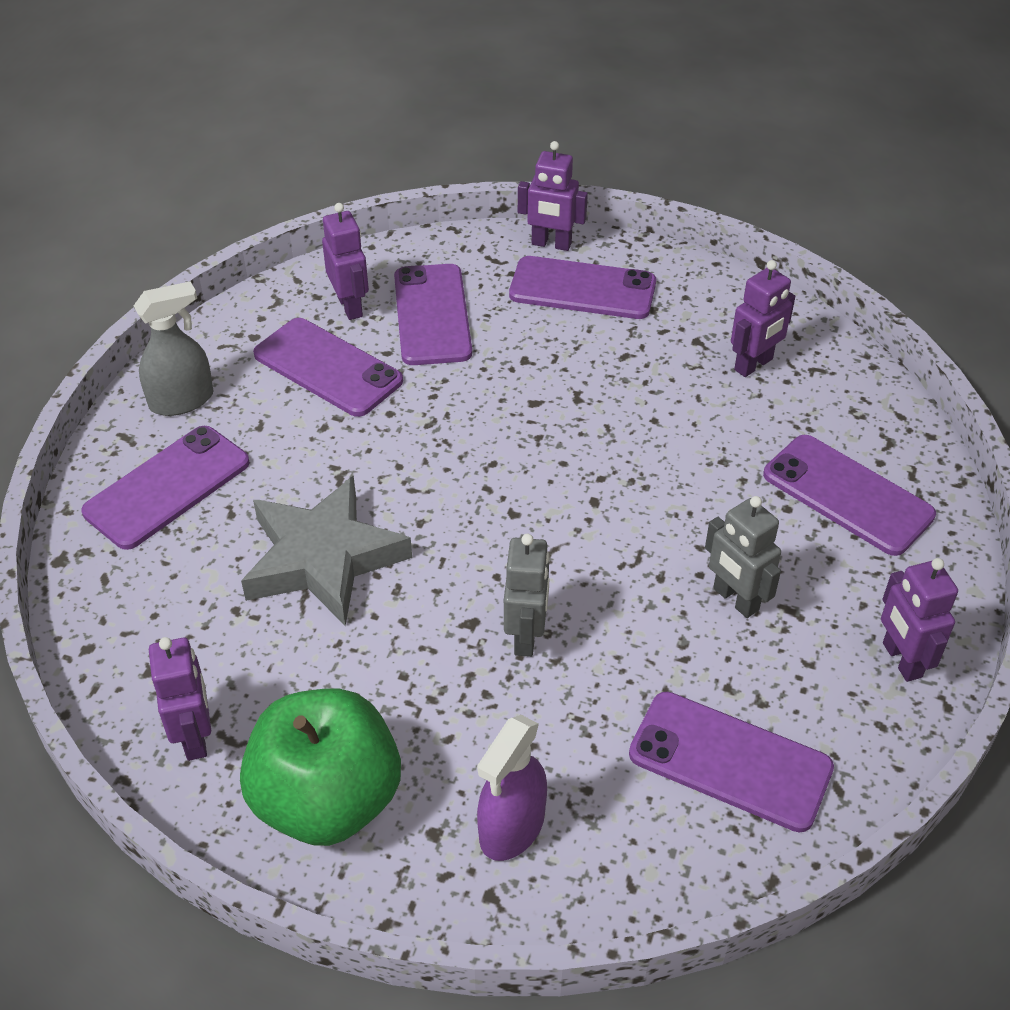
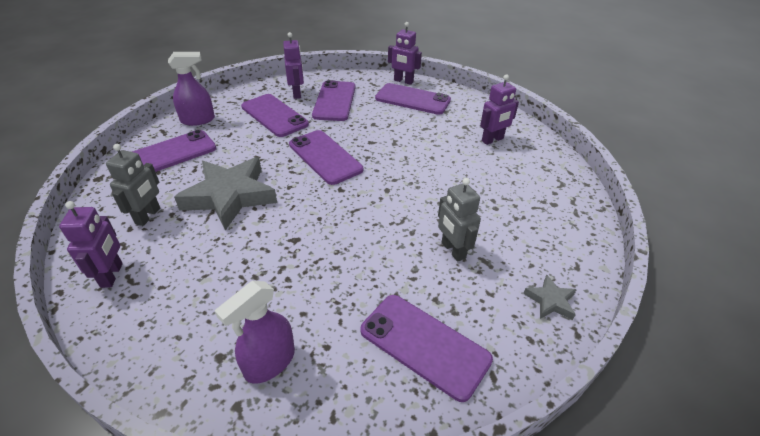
camera: 10 degrees right, 5 degrees down
grey spray bottle [134,281,214,416] -> purple spray bottle [168,52,215,126]
green apple [240,688,401,846] -> none
grey robot [504,534,549,657] -> grey robot moved to [106,144,160,226]
purple phone [763,435,936,556] -> purple phone moved to [289,130,363,185]
purple robot [881,558,958,682] -> grey star [523,274,577,320]

